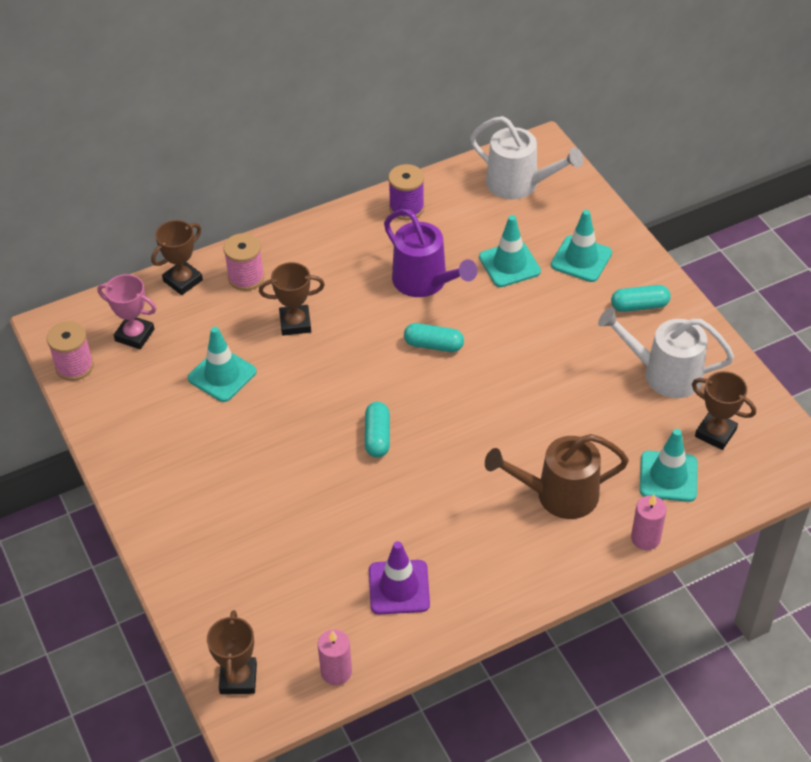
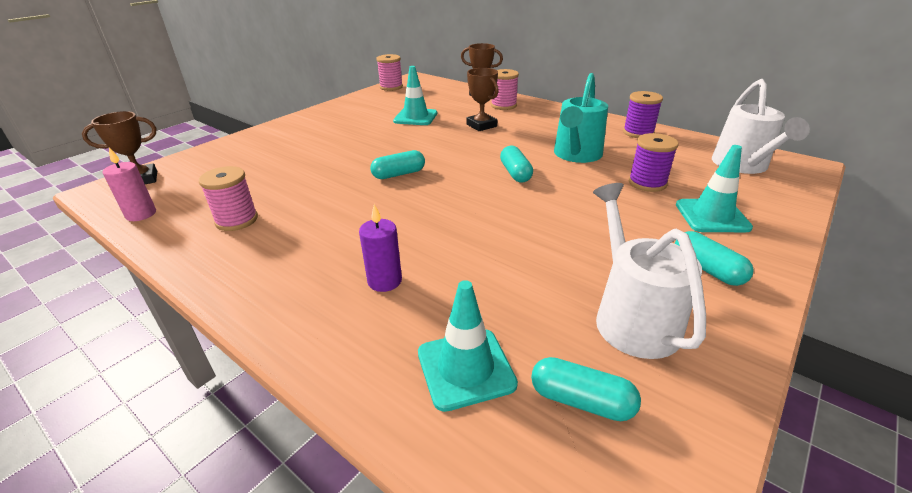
camera: 65 degrees right, 15 degrees down
pink trophy [98,274,156,349] -> none
purple traffic cone [369,541,430,614] -> pink spool [199,166,258,231]
purple watering can [384,209,478,297] -> turquoise watering can [554,73,608,163]
turquoise traffic cone [479,215,541,287] -> purple spool [629,133,679,192]
brown watering can [485,434,629,519] -> purple candle [359,204,402,292]
pink candle [631,495,667,550] -> none
brown trophy [692,371,756,450] -> turquoise capsule [531,357,641,421]

